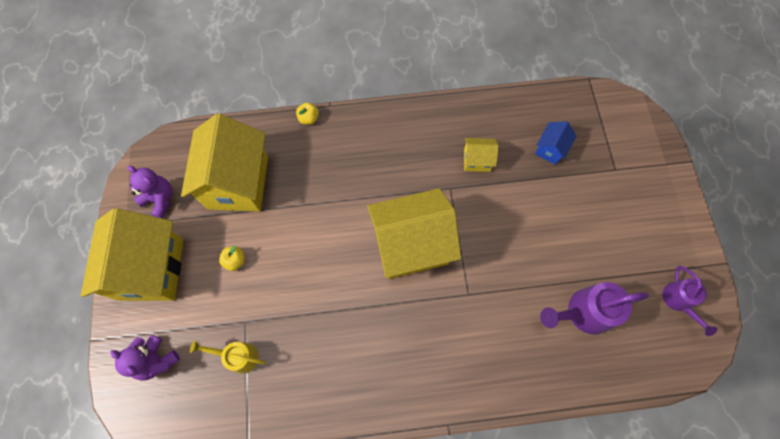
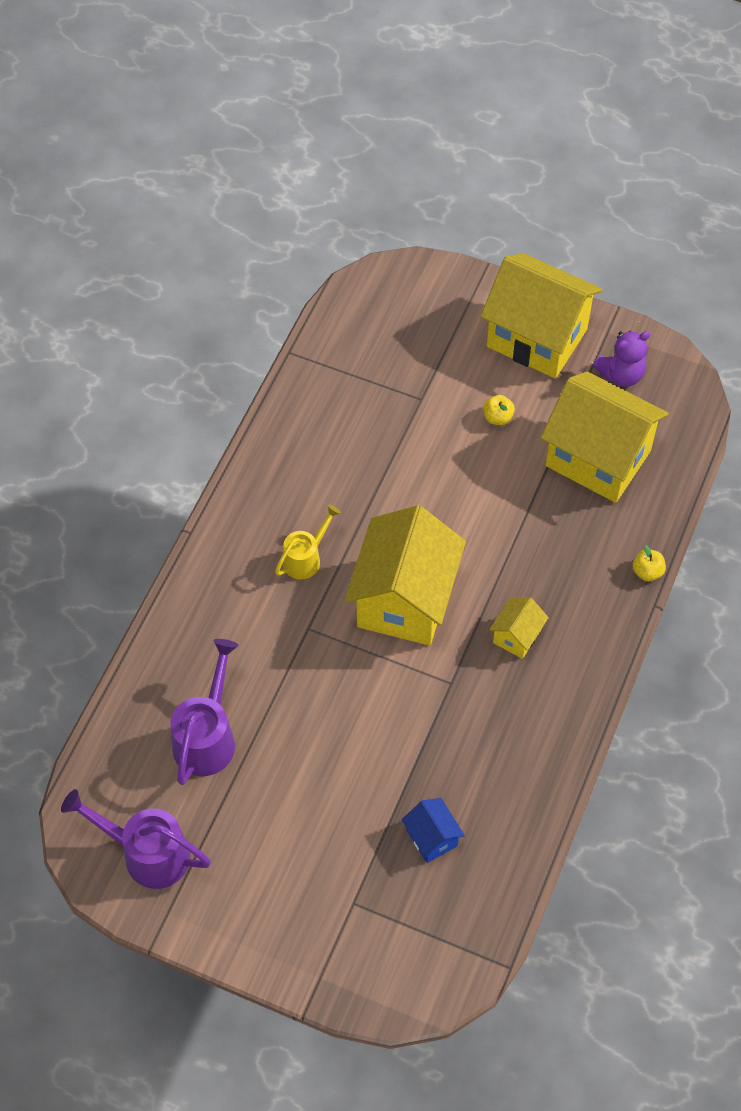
camera: 120 degrees right, 10 degrees down
purple teddy bear [110,335,180,381] -> none
yellow watering can [190,340,266,374] -> yellow watering can moved to [275,505,341,579]
yellow house [464,138,499,172] -> yellow house moved to [489,597,549,659]
purple watering can [663,266,717,336] -> purple watering can [61,789,211,889], size x1.59

